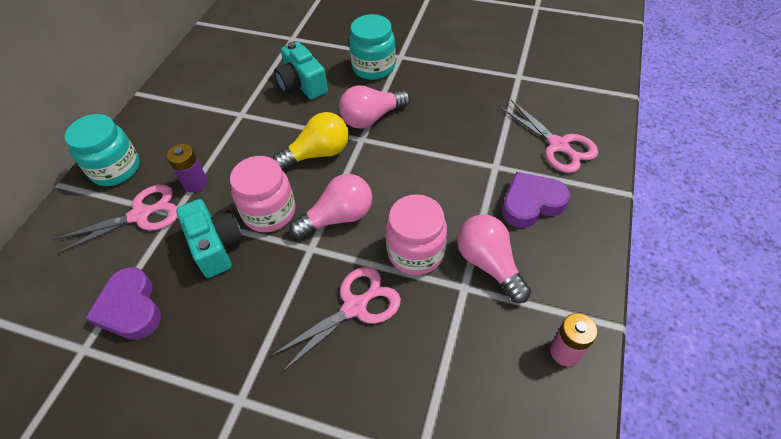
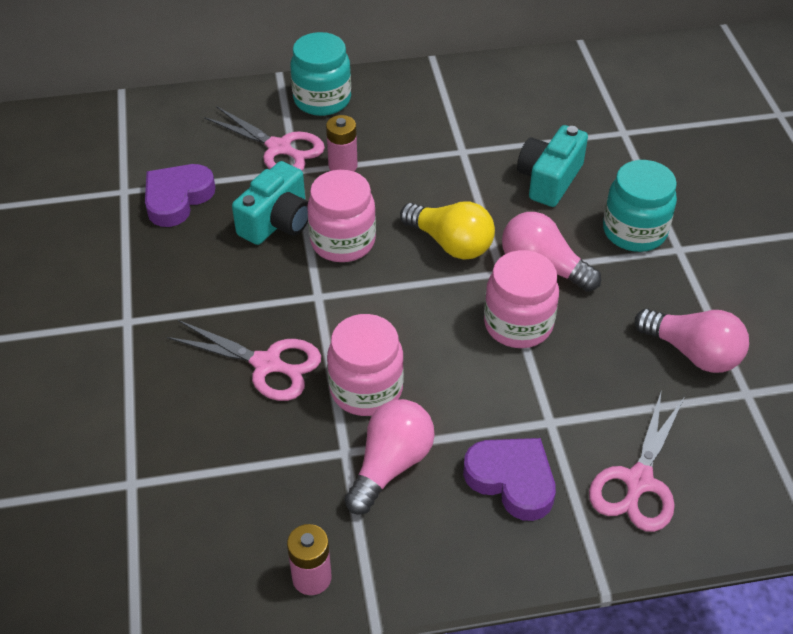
camera: 60 degrees right, 5 degrees down
purple battery [167,144,208,193] -> pink battery [326,115,358,171]
pink light bulb [289,174,372,239] -> pink light bulb moved to [635,309,749,373]
none -> pink jar [484,250,559,348]

